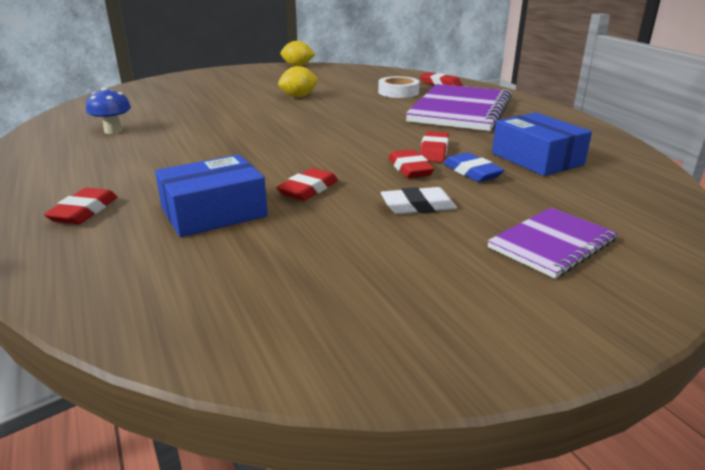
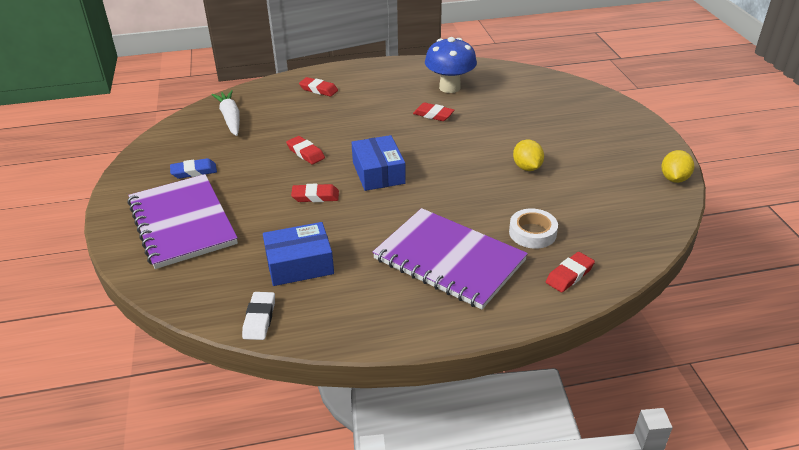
camera: 105 degrees right, 10 degrees up
blue mushroom [86,87,131,134] -> blue mushroom [425,37,477,93], size x1.74
blue box [155,154,268,237] -> blue box moved to [351,135,406,191]
white eraser [381,187,457,214] -> white eraser moved to [242,292,275,340]
red eraser [419,131,449,162] -> red eraser moved to [413,102,455,121]
blue eraser [443,152,505,182] -> blue eraser moved to [170,158,217,179]
purple notebook [488,207,618,279] -> purple notebook [128,174,238,269], size x1.82
none -> white carrot [212,90,240,136]

